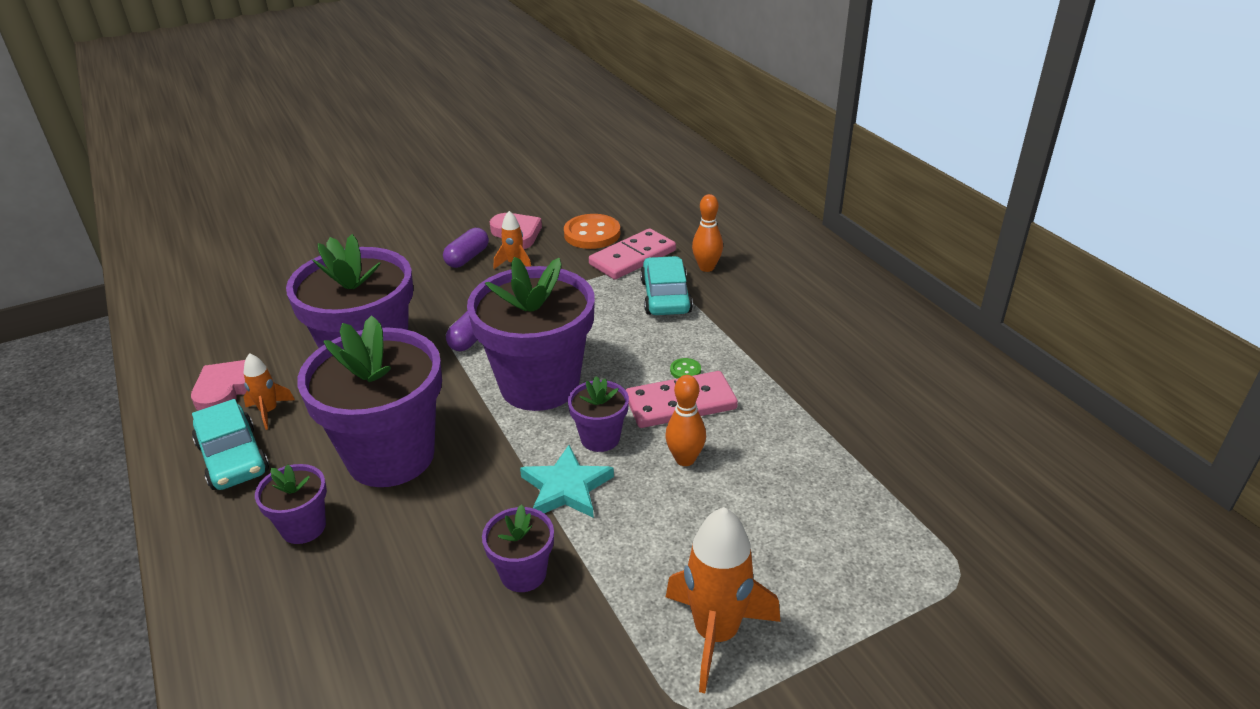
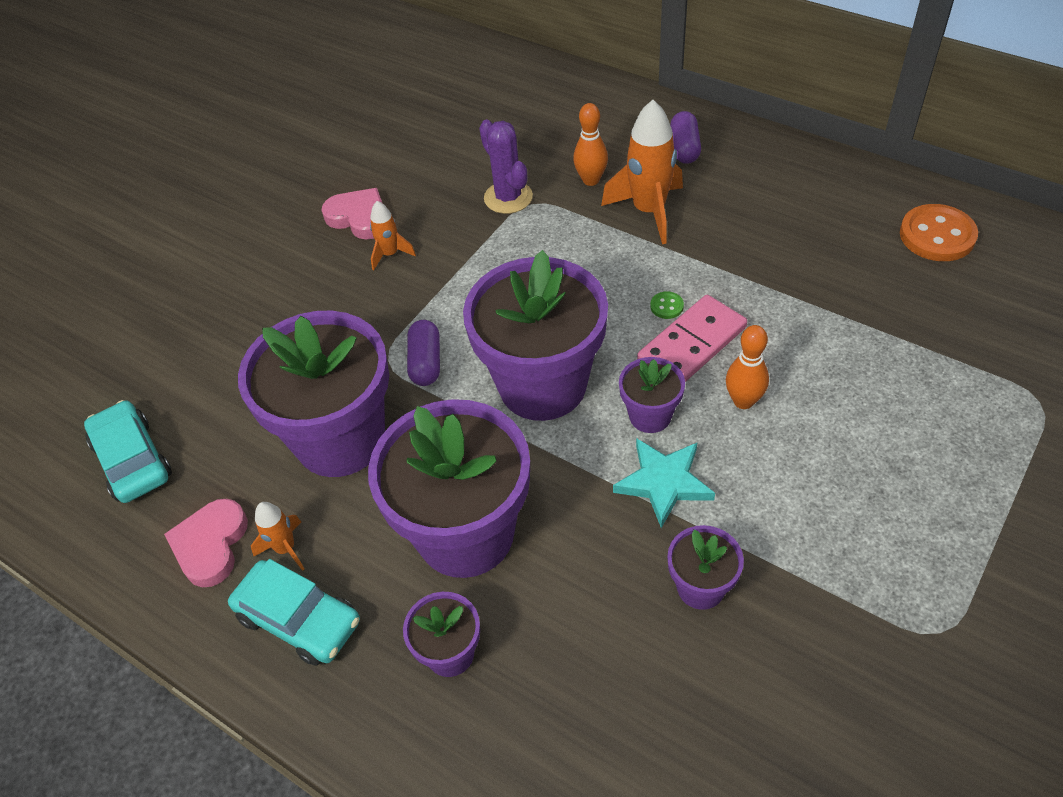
camera: 25 degrees left, 15 degrees up
purple capsule [443,228,489,268] -> purple capsule moved to [670,111,701,164]
orange button [564,214,620,249] -> orange button moved to [900,204,978,261]
pink domino [589,228,676,280] -> purple cactus [479,120,533,214]
turquoise car [640,256,693,315] -> turquoise car moved to [84,400,172,503]
orange rocket [666,507,780,693] -> orange rocket moved to [601,100,683,244]

